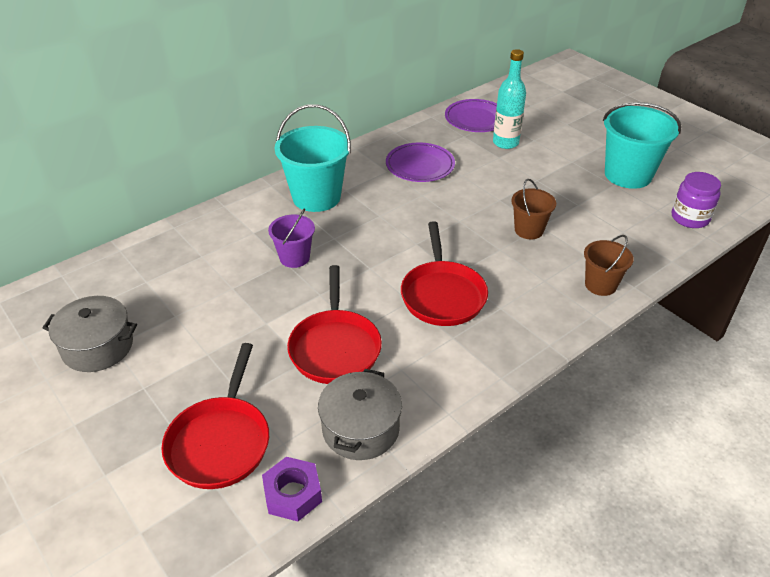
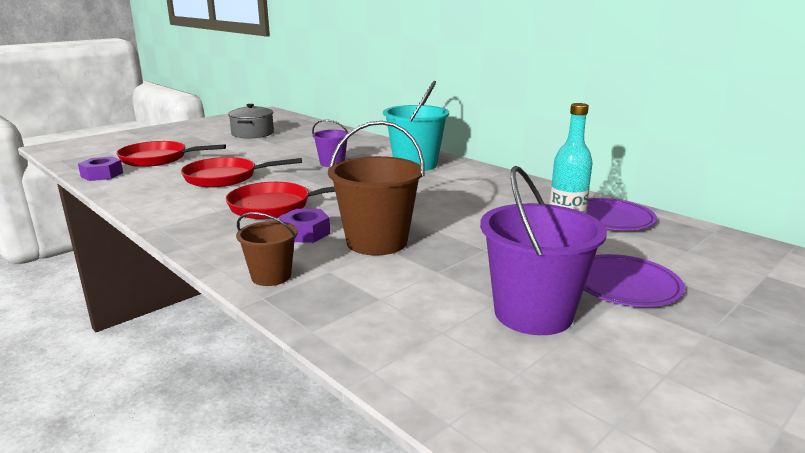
camera: 85 degrees right, 20 degrees down
grey pot [318,369,402,460] -> none
purple plate [386,143,455,182] -> purple plate moved to [584,254,685,307]
brown bucket [511,179,556,239] -> brown bucket [328,121,424,255], size x1.77
turquoise bucket [603,102,682,189] -> purple bucket [480,166,607,335]
purple jar [672,172,721,228] -> none
none -> purple nut [279,209,330,243]

